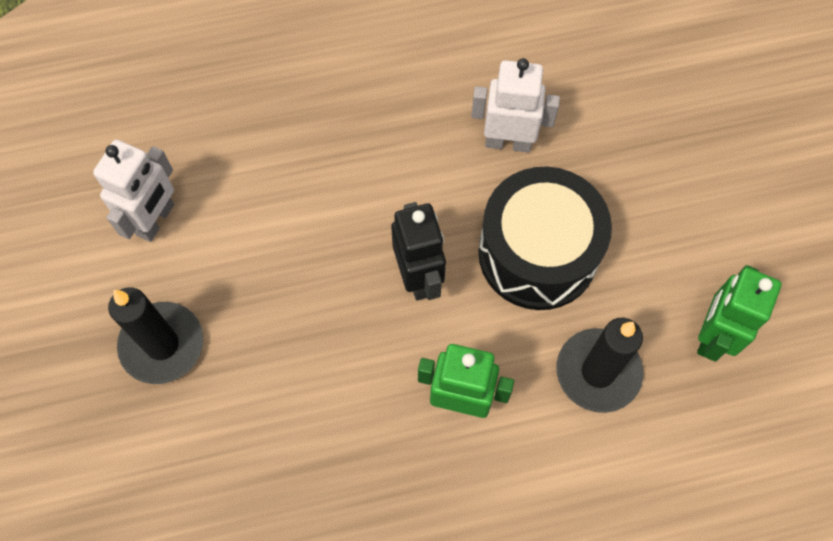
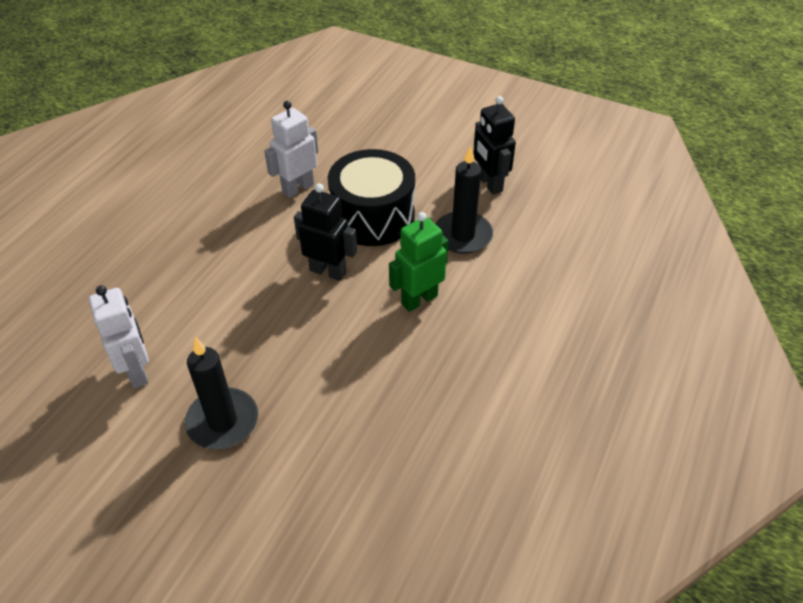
camera: 50 degrees left, 20 degrees down
green robot [697,265,782,362] -> black robot [474,96,516,195]

